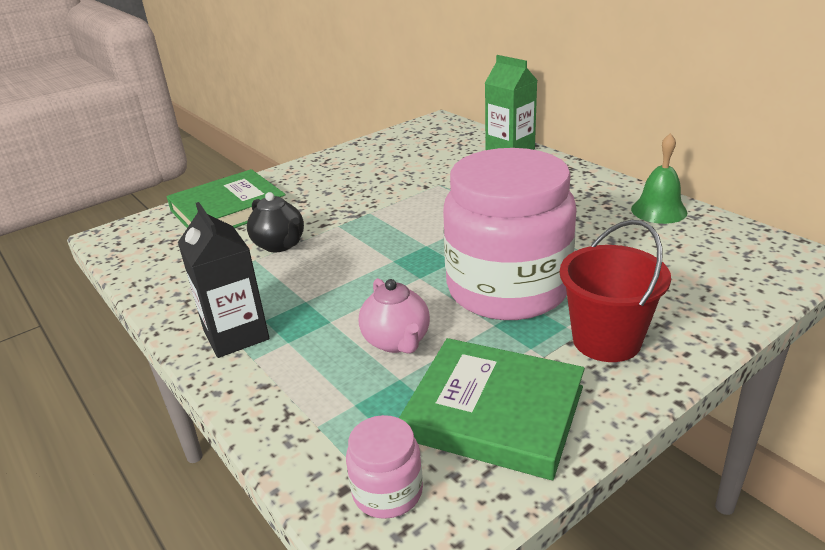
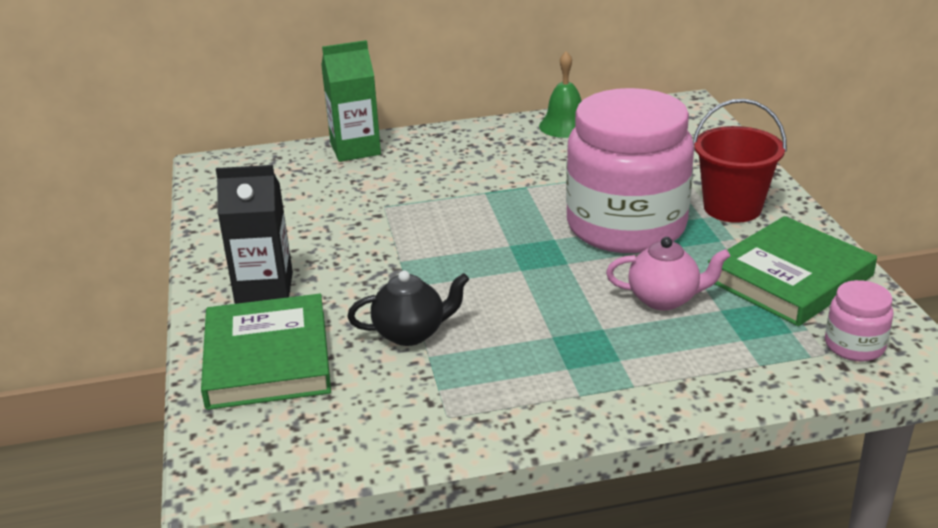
camera: 65 degrees left, 0 degrees up
black carton [178,202,269,358] -> black carton moved to [216,165,293,304]

